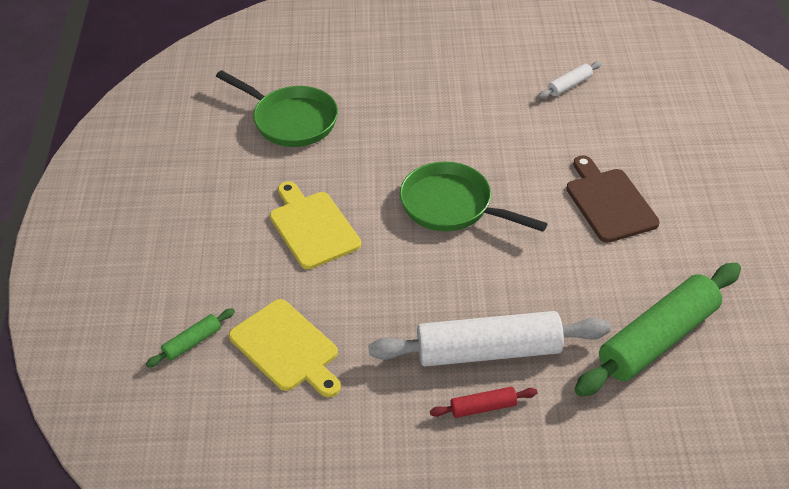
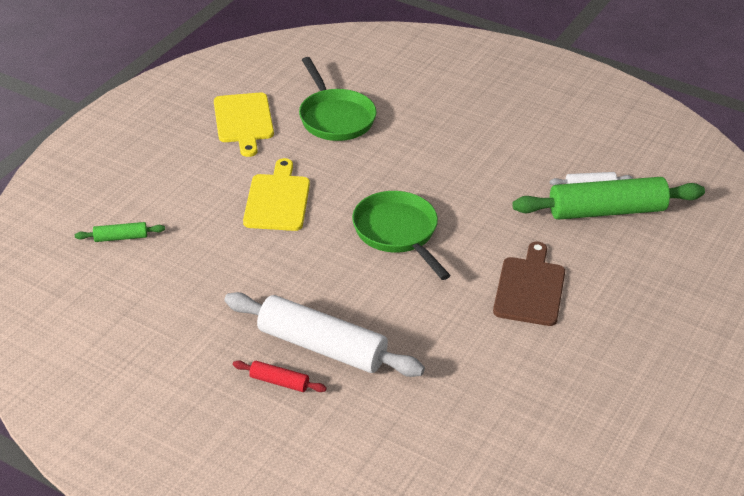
camera: 30 degrees right, 5 degrees down
yellow cutting board [229,299,341,398] -> yellow cutting board moved to [214,93,274,157]
green rolling pin [574,263,741,397] -> green rolling pin moved to [512,177,705,220]

